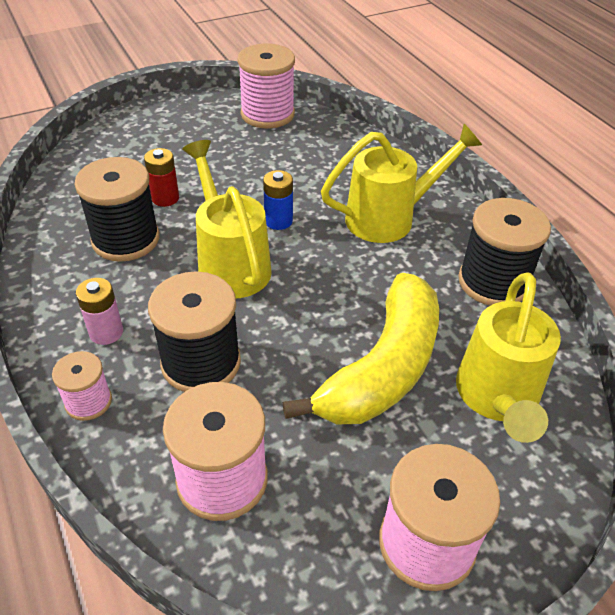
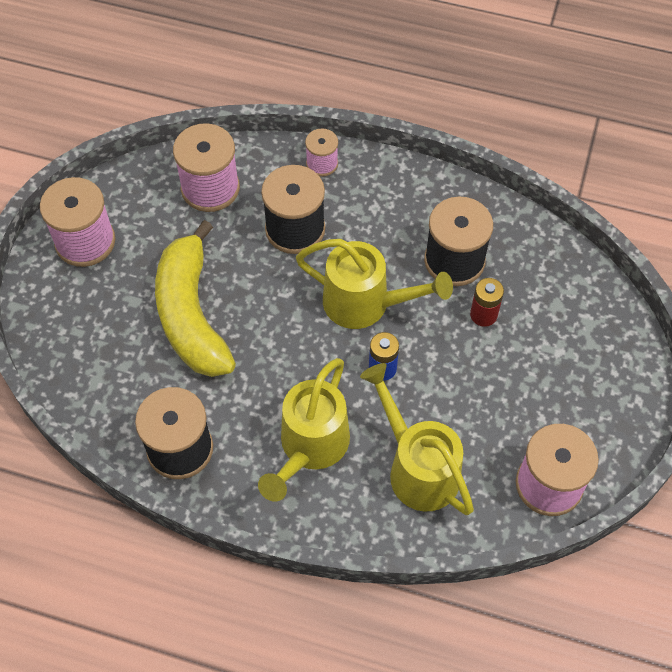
camera: 135 degrees right, 15 degrees up
pink battery [76,278,123,345] -> none
yellow watering can [456,272,561,443] -> yellow watering can moved to [360,363,474,515]

